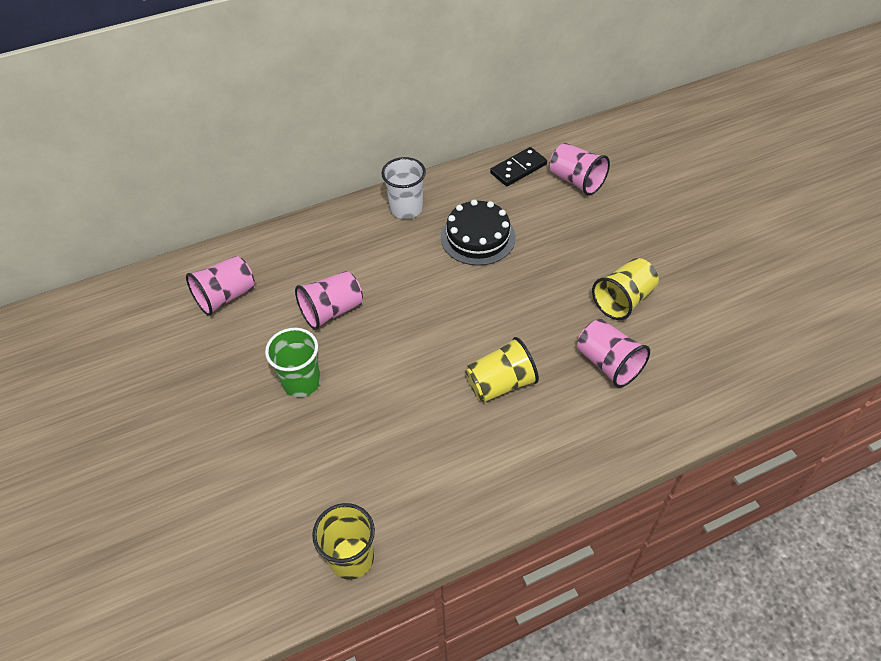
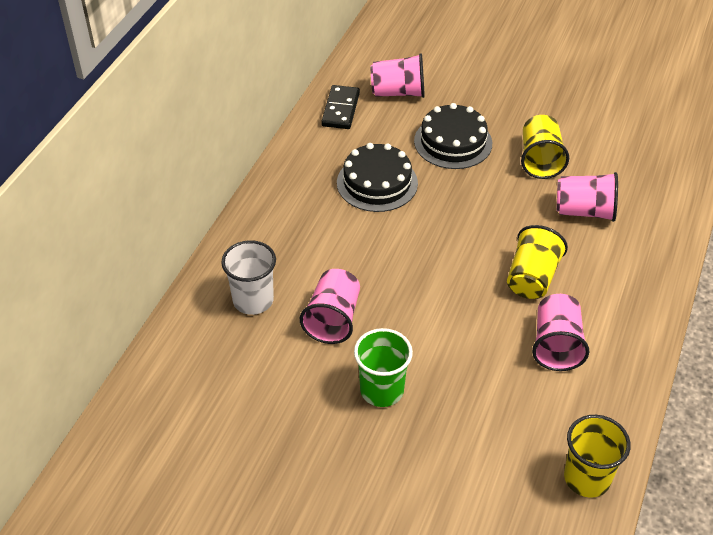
camera: 45 degrees left, 5 degrees down
pink cup [186,256,255,316] -> pink cup moved to [532,294,589,371]
white cup [382,157,426,219] -> white cup moved to [221,240,276,315]
none -> black cake [414,103,492,169]

